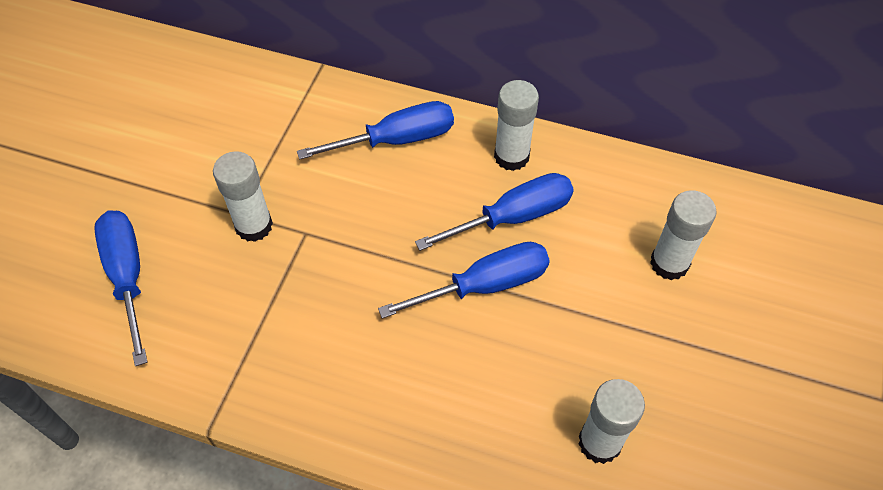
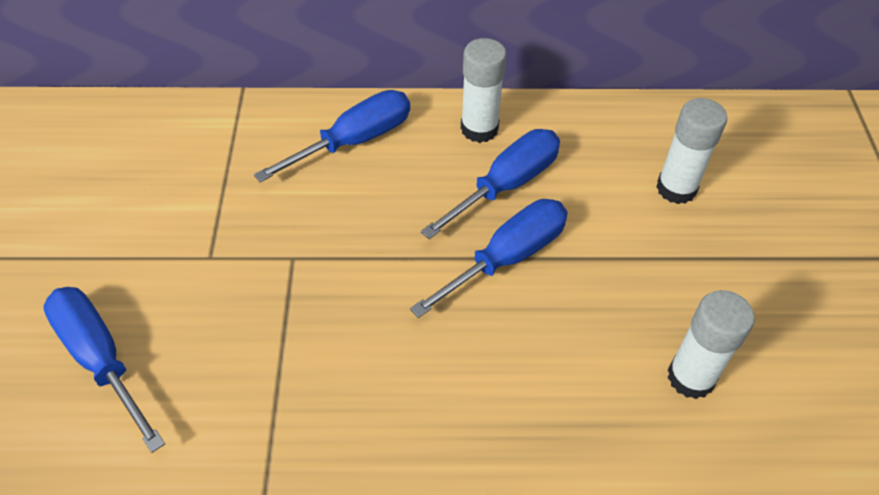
camera: 20 degrees left, 5 degrees down
white glue stick [213,151,273,242] -> none

